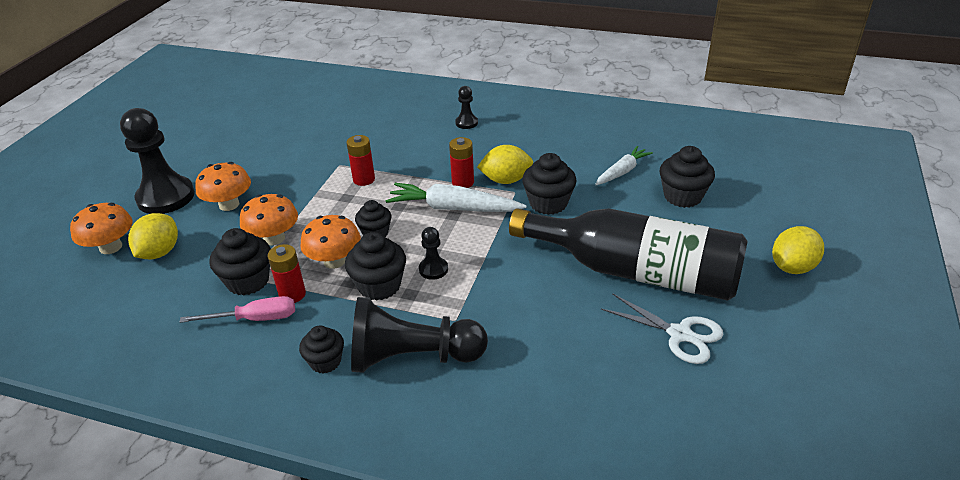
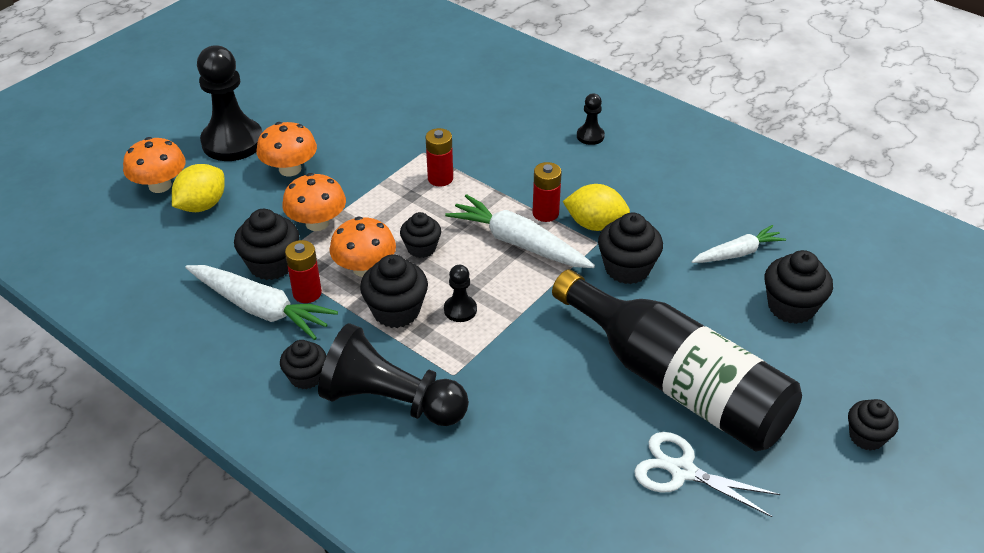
camera: 20 degrees right, 5 degrees up
pink screwdriver [180,296,295,323] -> white carrot [185,265,338,340]
white scissors [601,293,723,364] -> white scissors turned 150 degrees clockwise [634,432,780,517]
yellow lemon [772,226,824,274] -> black cupcake [848,399,899,451]

